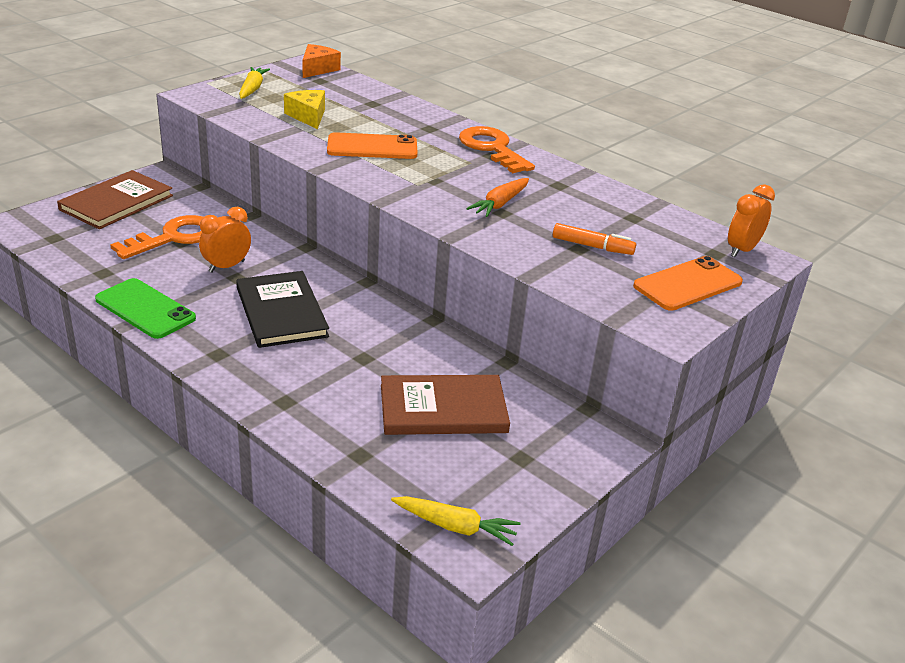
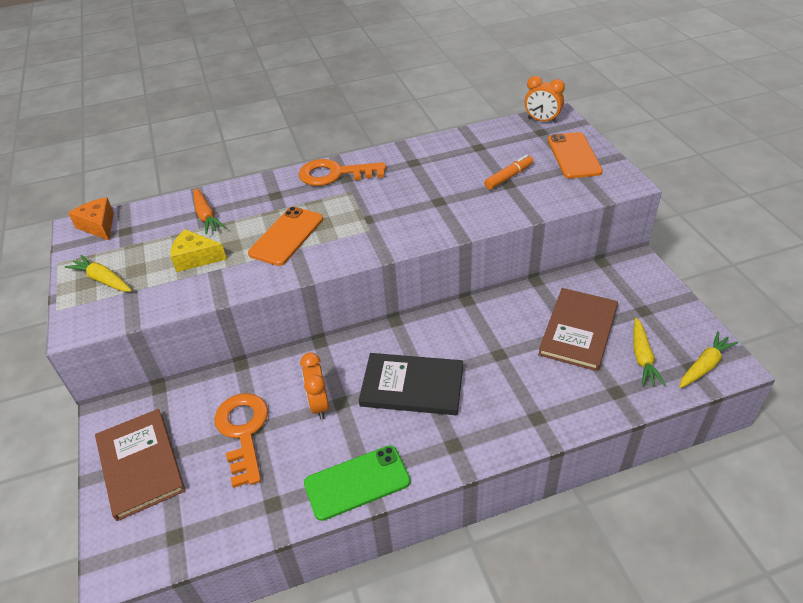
camera: 55 degrees left, 10 degrees up
orange carrot [466,178,529,217] -> orange carrot moved to [194,188,225,234]
orange clock [728,184,775,257] -> orange clock turned 45 degrees counterclockwise [525,76,565,123]
none -> yellow carrot [633,318,665,386]

